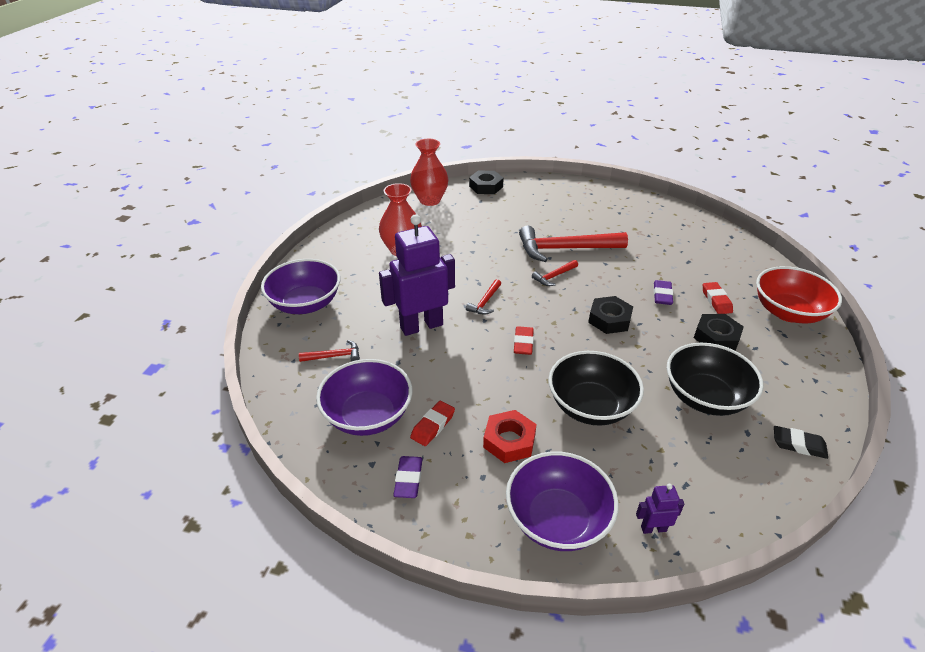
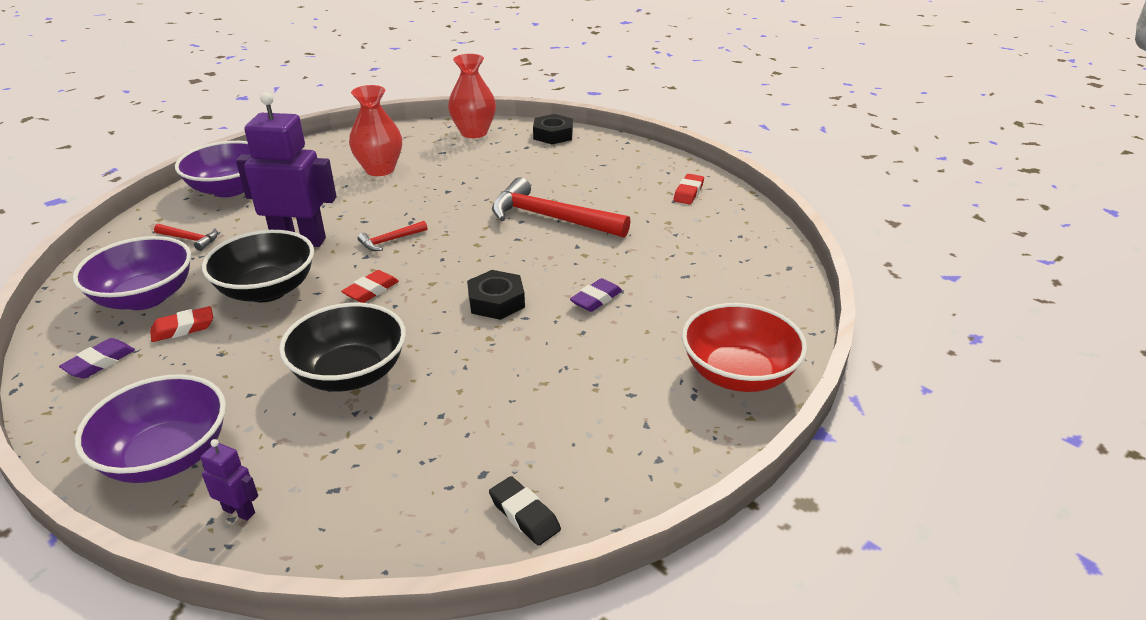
camera: 30 degrees right, 5 degrees down
red nut [483,410,537,463] -> none
red hammer [532,260,578,286] -> none
black bowl [667,343,764,416] -> black bowl moved to [202,230,314,302]
black nut [694,314,744,351] -> none
red eraser [703,282,733,314] -> red eraser moved to [673,174,704,204]

